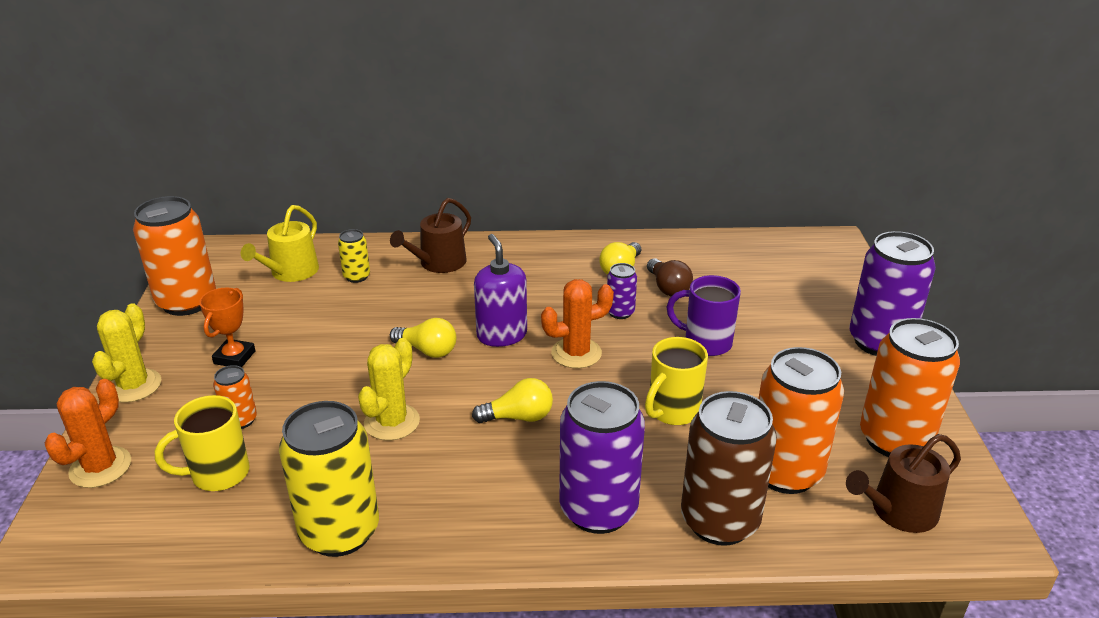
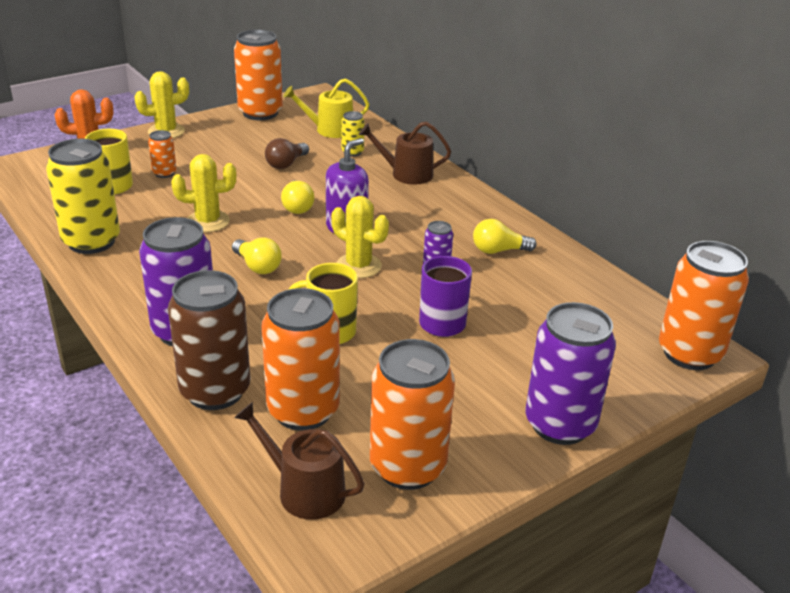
camera: 55 degrees right, 0 degrees up
orange trophy [199,288,256,367] -> none
orange cactus [541,279,614,368] -> yellow cactus [331,196,389,278]
brown light bulb [647,258,693,296] -> brown light bulb moved to [265,138,309,169]
none -> orange can [659,241,749,370]

